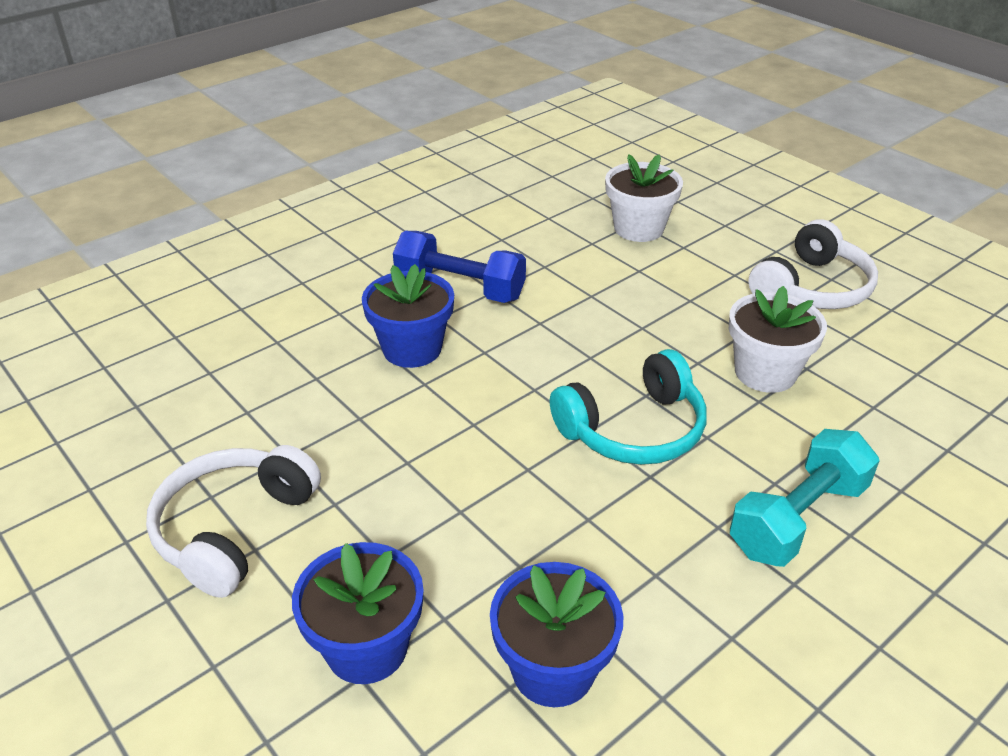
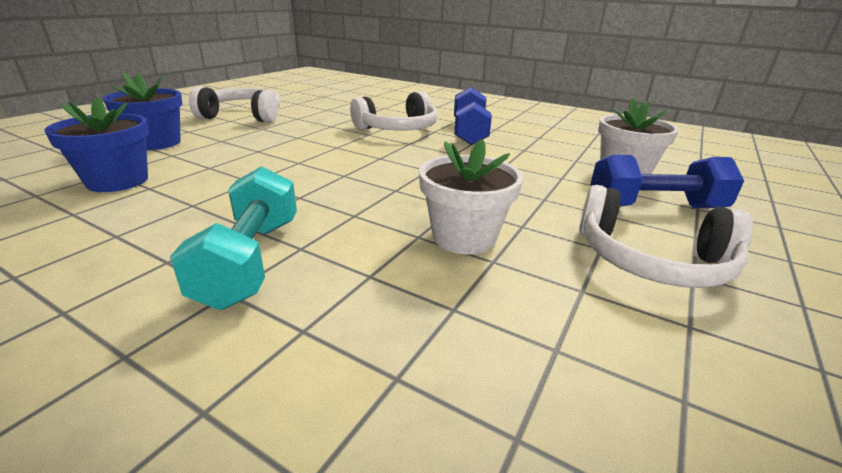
camera: 70 degrees right, 10 degrees down
blue flower pot [362,264,454,368] -> white headphones [350,91,438,131]
turquoise headphones [550,349,707,465] -> none
turquoise dumbbell [730,429,880,567] -> turquoise dumbbell turned 60 degrees clockwise [170,166,297,310]
none -> blue dumbbell [590,155,744,208]

